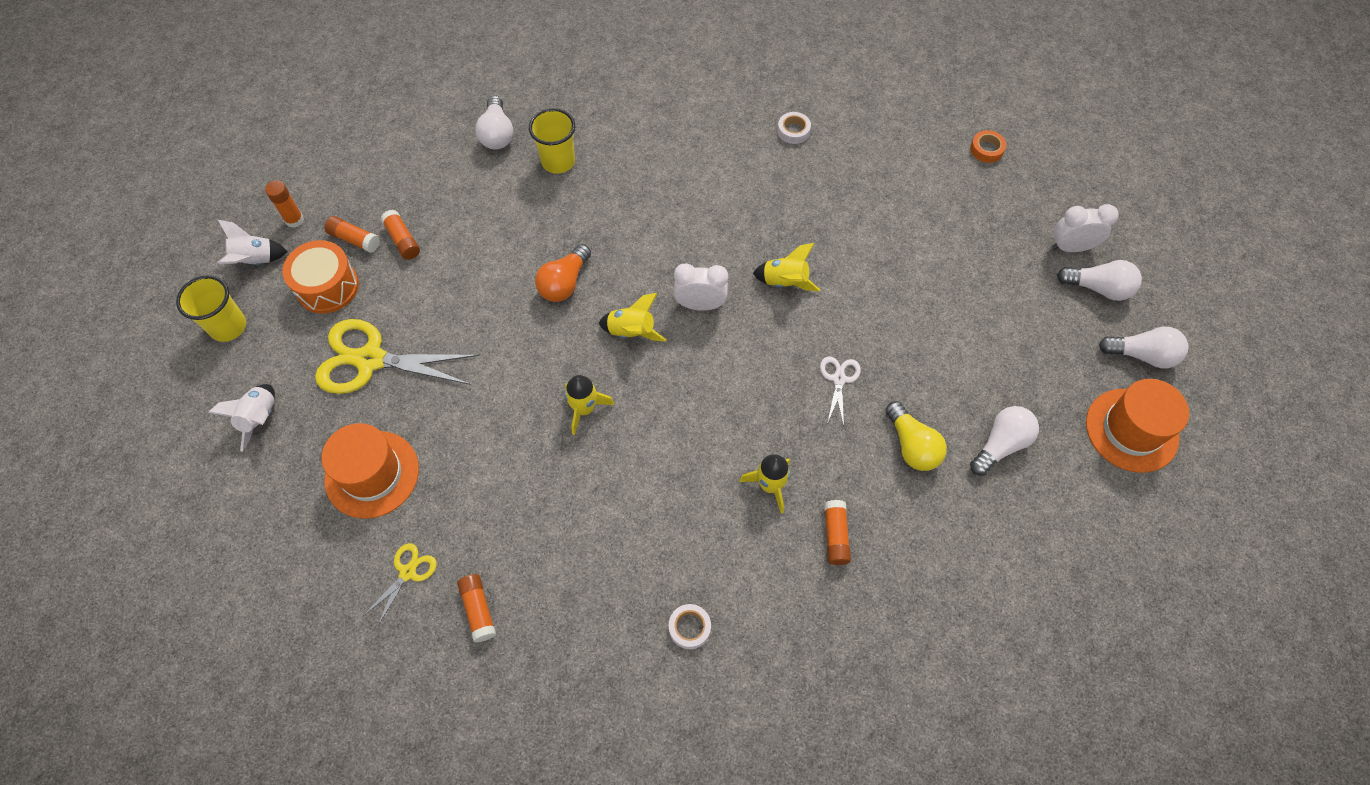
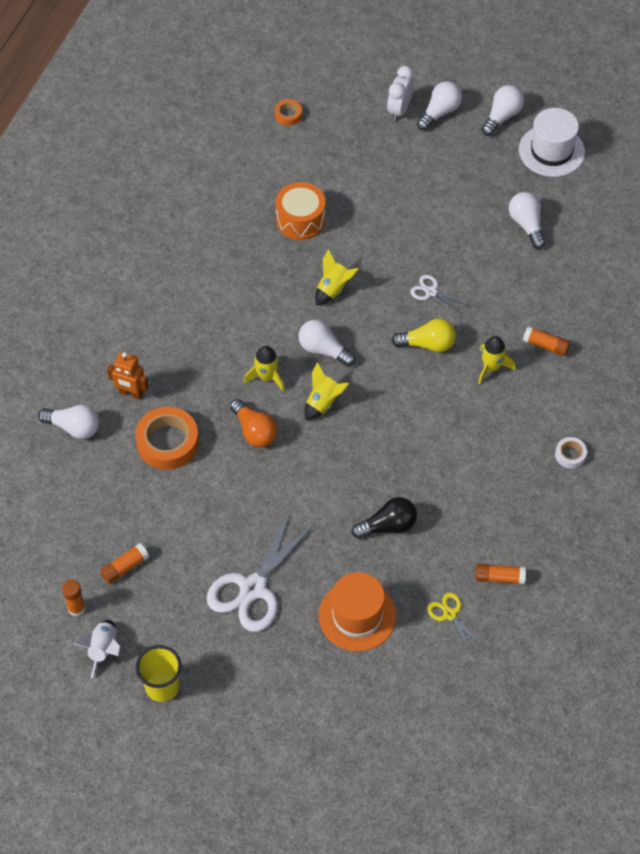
camera: 65 degrees left, 5 degrees down
white rocket [208,384,275,452] -> none
orange drum [282,240,359,314] -> orange drum moved to [275,182,326,240]
yellow scissors [315,319,479,394] -> white scissors [207,511,315,632]
orange glue stick [381,210,420,260] -> none
yellow cup [529,108,575,174] -> orange robot [107,352,149,400]
yellow rocket [565,375,614,435] -> yellow rocket moved to [244,346,284,391]
white clock [674,263,728,311] -> white light bulb [298,320,356,367]
white tape [777,112,811,144] -> none
yellow light bulb [885,401,947,471] -> yellow light bulb moved to [391,319,456,352]
orange hat [1086,379,1189,473] -> white hat [519,108,585,177]
none -> orange tape [135,407,199,470]
none -> black light bulb [351,497,417,539]

